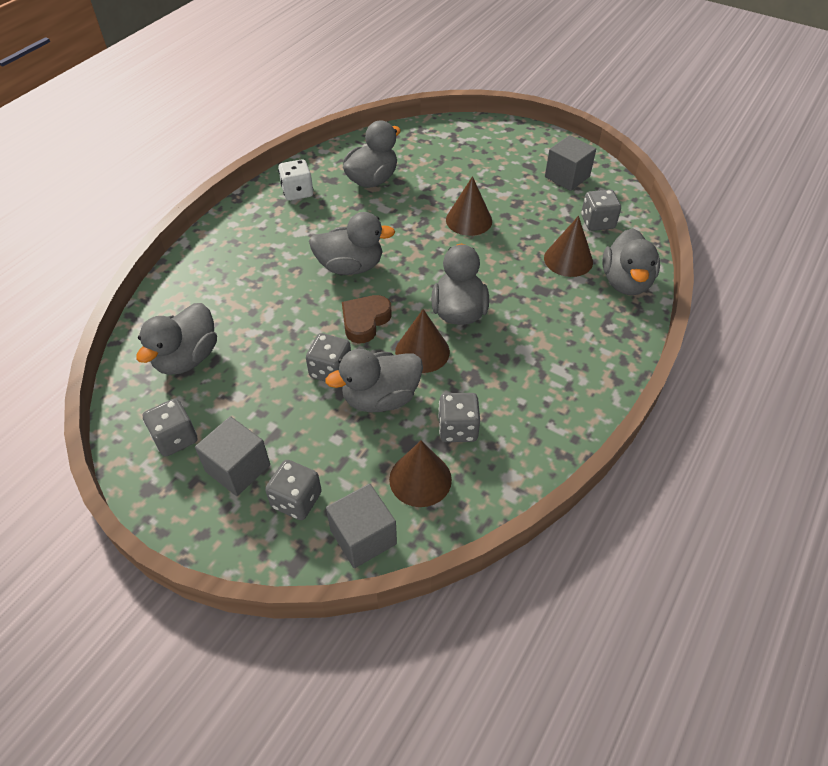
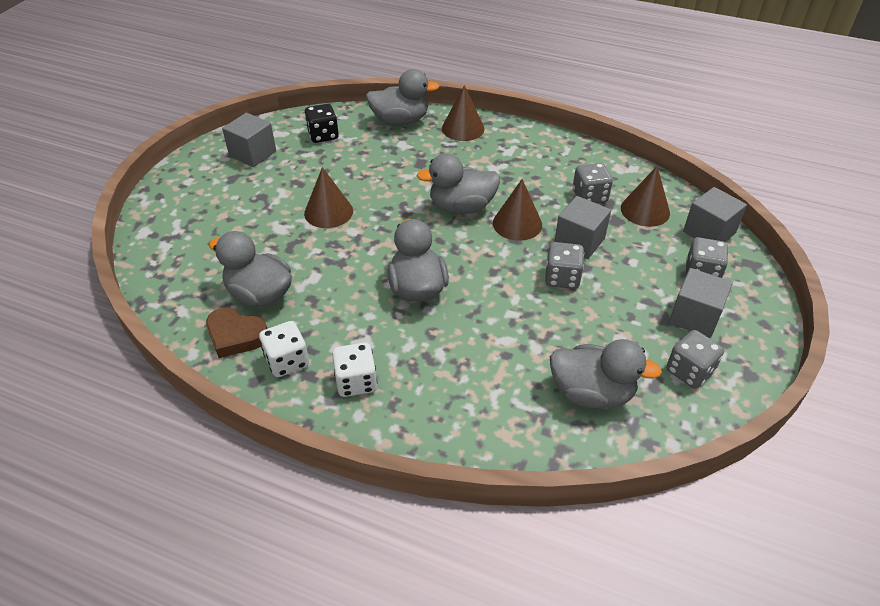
camera: 100 degrees left, 5 degrees down
grey duck [325,349,423,412] -> grey cube [554,196,611,259]
brown heart [342,295,392,343] -> brown heart moved to [206,307,267,358]
brown cone [544,216,593,277] -> brown cone moved to [442,85,485,141]
grey dice [581,189,621,231] -> black dice [305,104,339,143]
none -> white dice [332,342,377,397]

